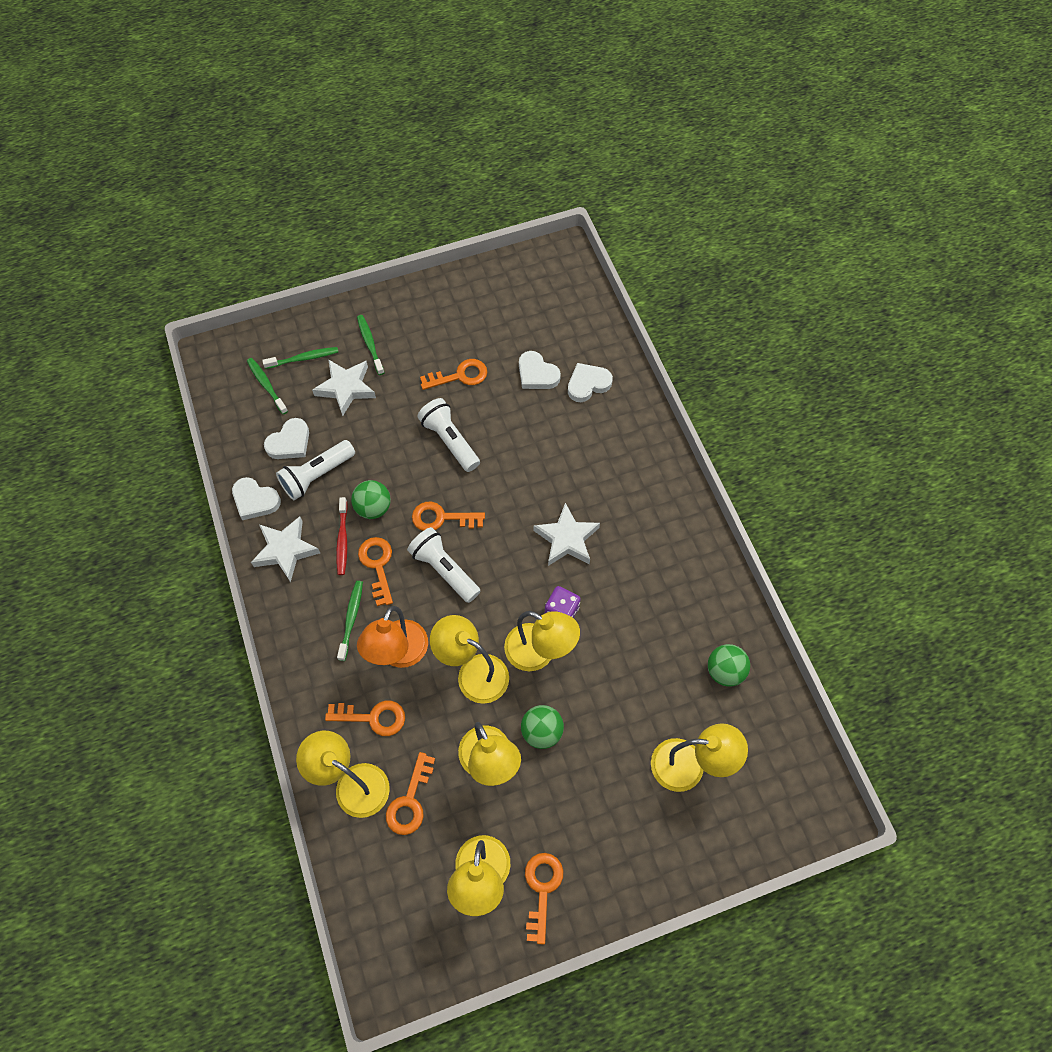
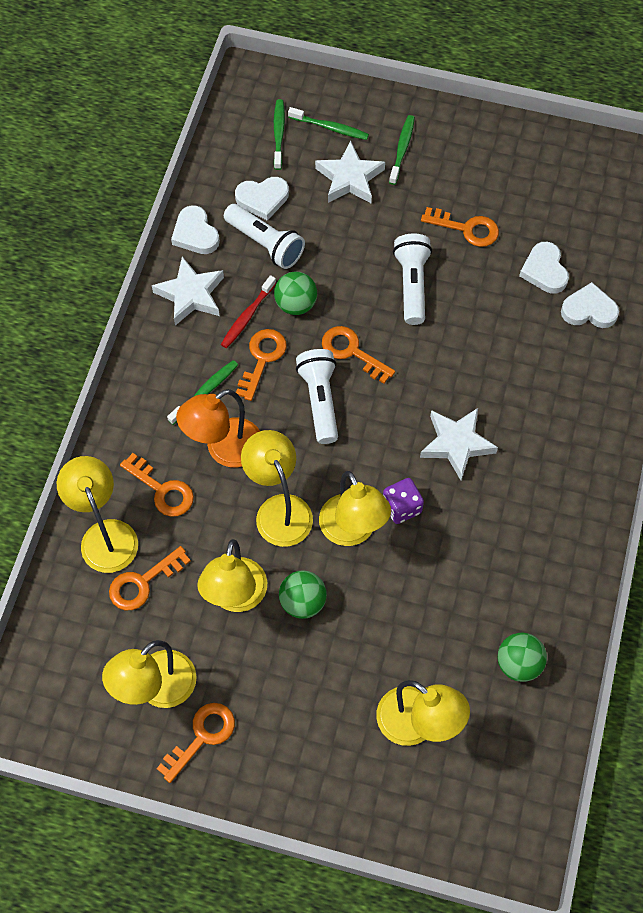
camera: 35 degrees right, 0 degrees up
white flashlight [276,440,355,500] -> white flashlight turned 135 degrees counterclockwise [224,204,305,269]

